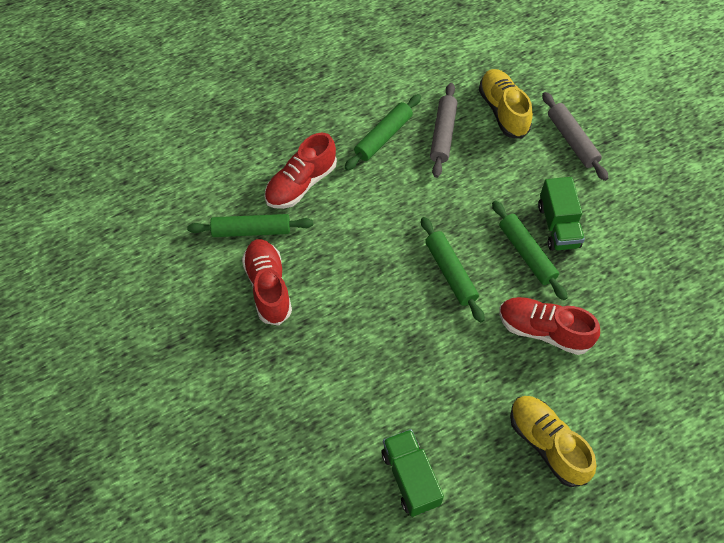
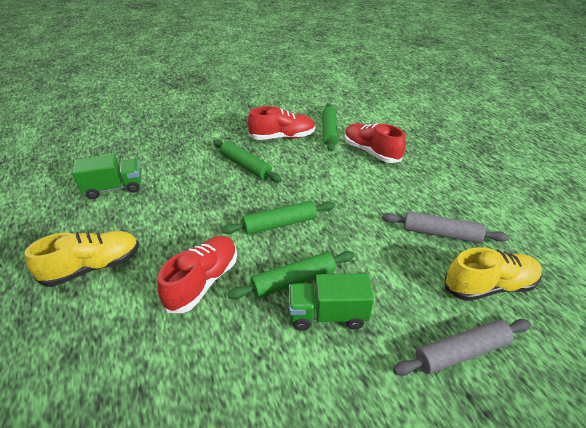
camera: 95 degrees right, 20 degrees down
green rolling pin [345,94,421,171] -> green rolling pin moved to [213,139,282,183]

